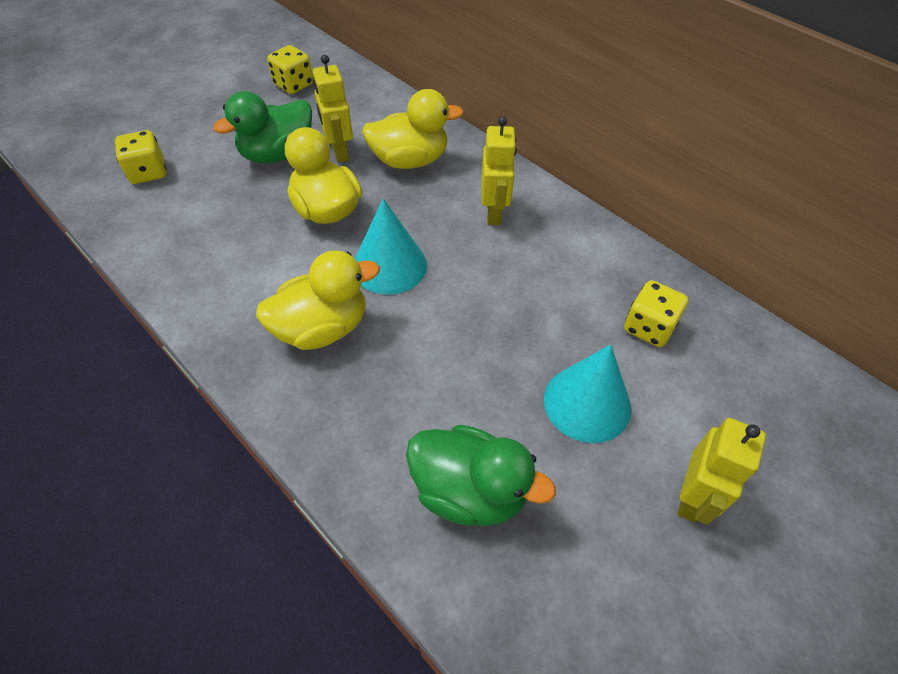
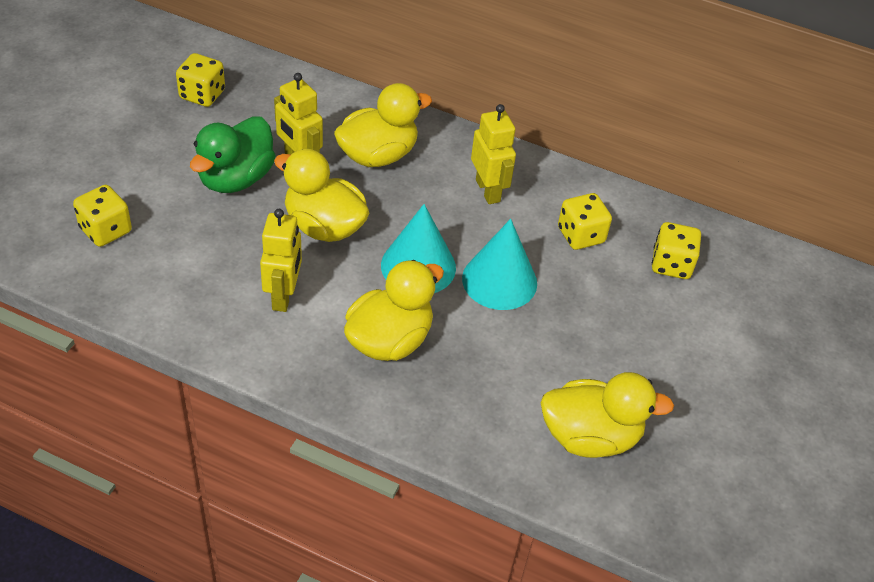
camera: 25 degrees left, 5 degrees down
green duck [406,425,556,526] -> yellow duck [541,372,674,458]
turquoise cone [544,344,631,443] -> turquoise cone moved to [462,219,537,310]
yellow robot [678,418,766,525] -> yellow robot moved to [260,209,302,312]
none -> yellow dice [558,193,612,250]

